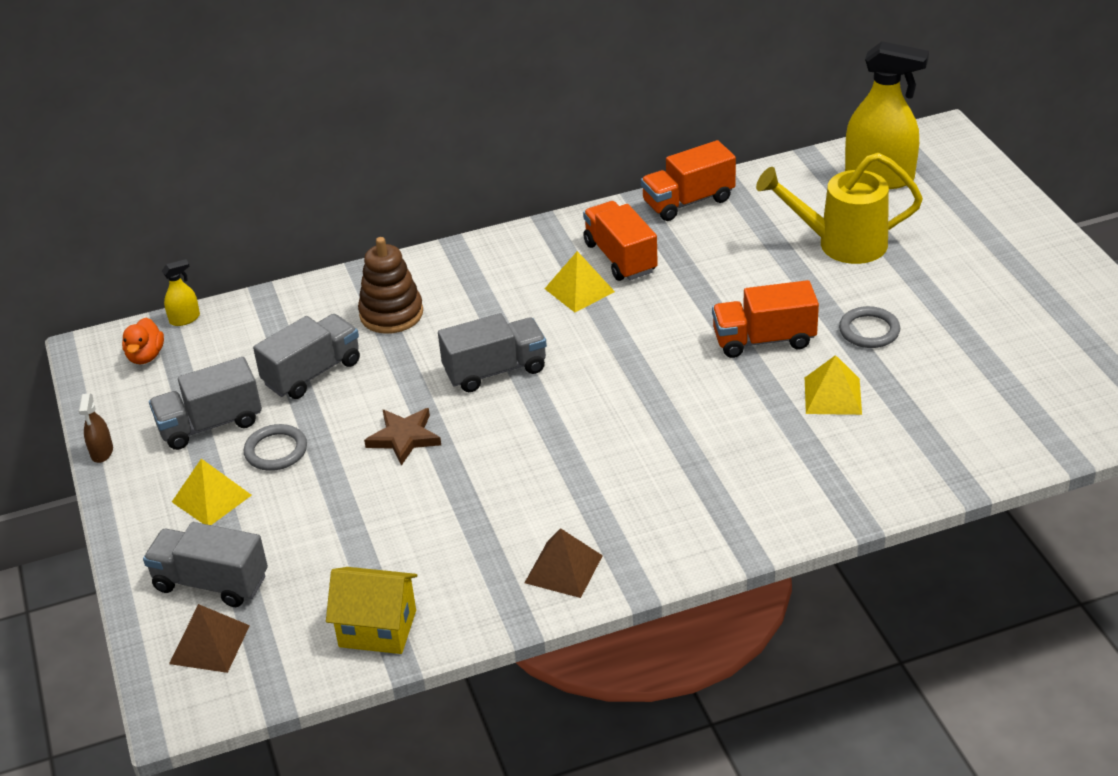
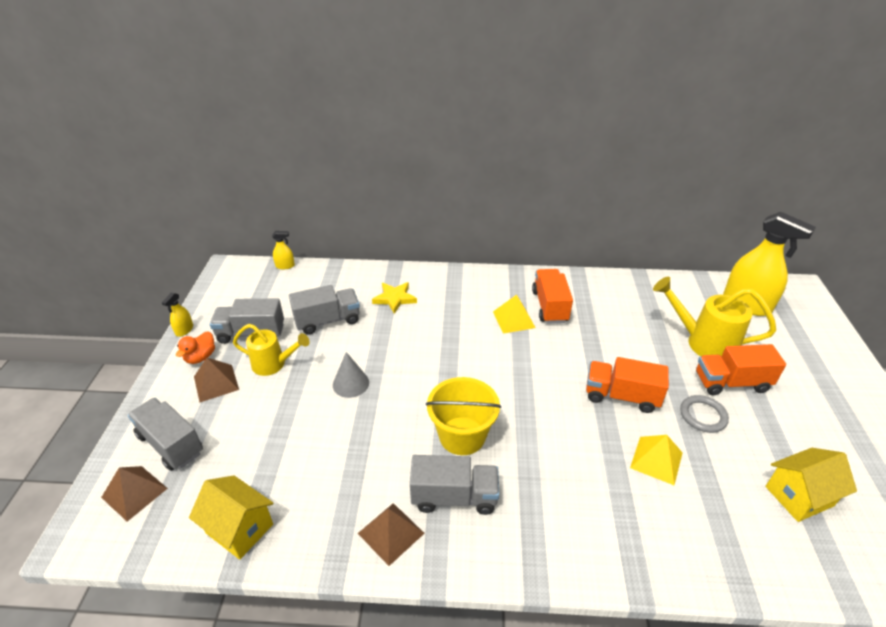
camera: 20 degrees right, 0 degrees up
brown spray bottle [79,394,113,463] -> yellow spray bottle [162,293,193,337]
orange duck [122,318,164,364] -> orange duck moved to [176,331,215,364]
yellow pyramid [172,459,252,525] -> brown pyramid [194,358,239,402]
grey ring [244,424,307,471] -> yellow watering can [233,324,309,376]
brown stacking toy [358,237,423,334] -> yellow star [372,282,417,314]
brown star [364,408,441,466] -> grey cone [333,352,369,398]
grey truck [438,313,547,392] -> grey truck moved to [410,455,499,515]
orange truck [641,140,736,221] -> orange truck moved to [696,344,786,395]
none -> yellow bucket [426,377,501,455]
none -> yellow house [765,448,857,522]

